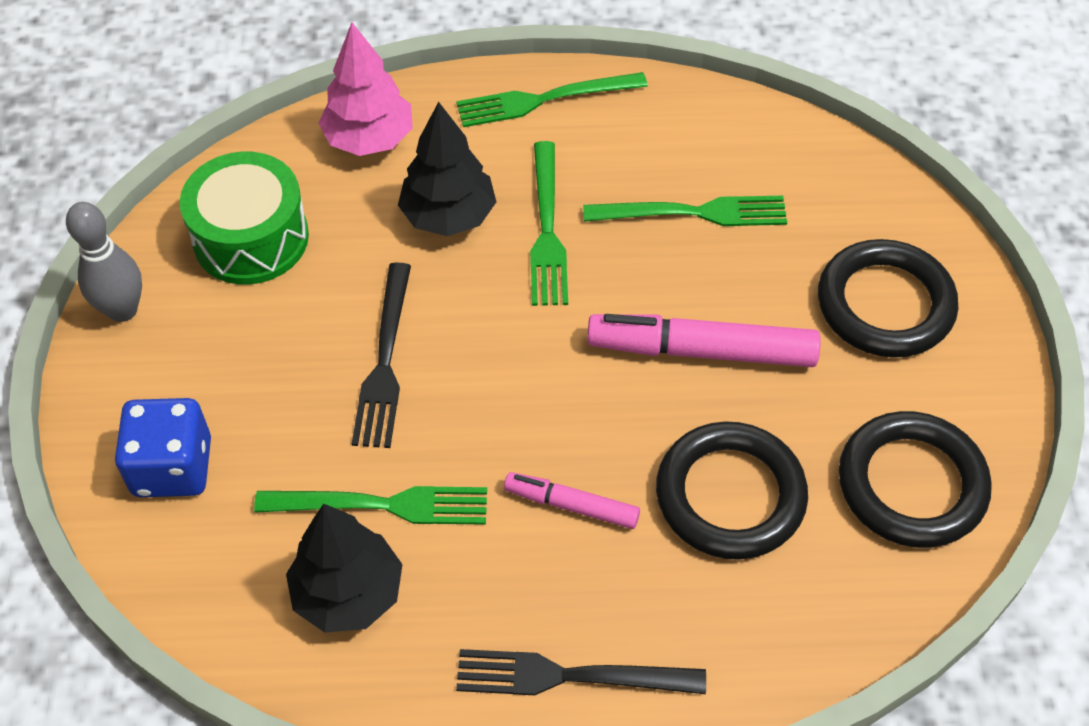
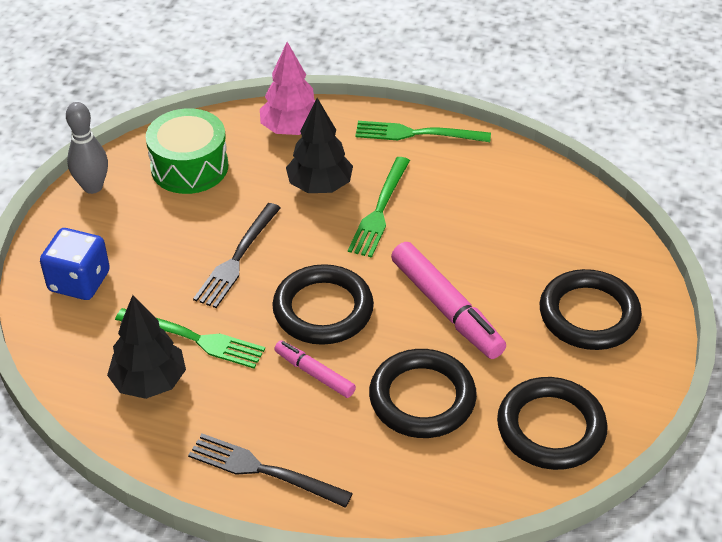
camera: 20 degrees right, 10 degrees down
green fork [583,196,787,226] -> none
pink marker [587,314,821,367] -> pink marker turned 150 degrees counterclockwise [391,242,506,359]
none -> black ring [273,264,374,345]

